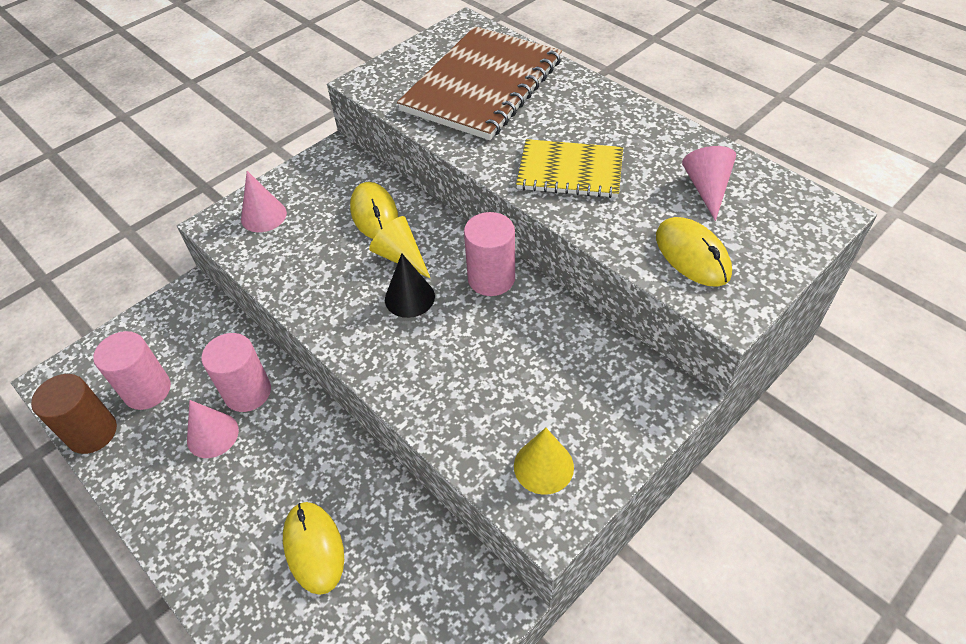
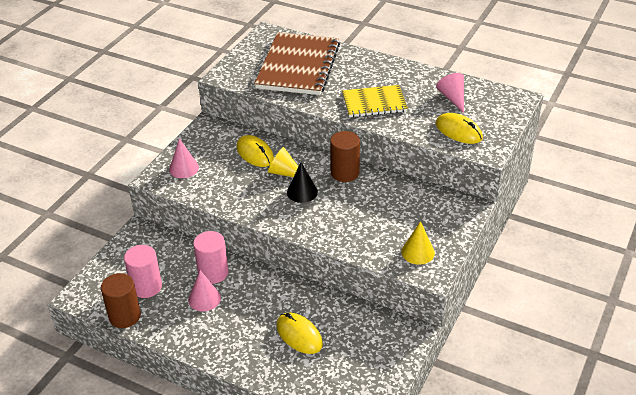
camera: 20 degrees left, 10 degrees down
pink cylinder [464,212,515,296] -> brown cylinder [330,131,360,182]

